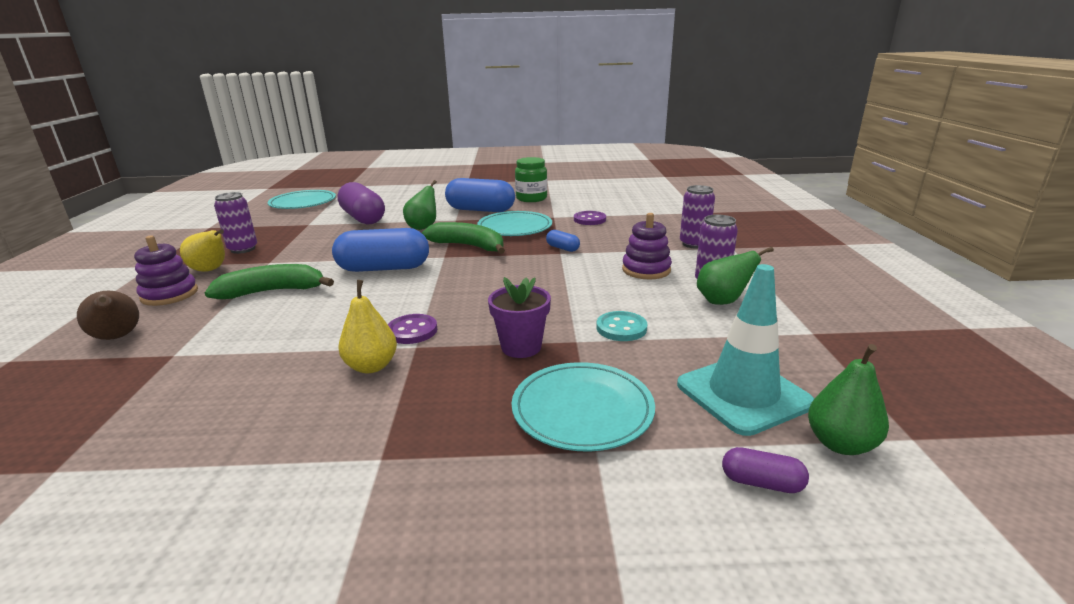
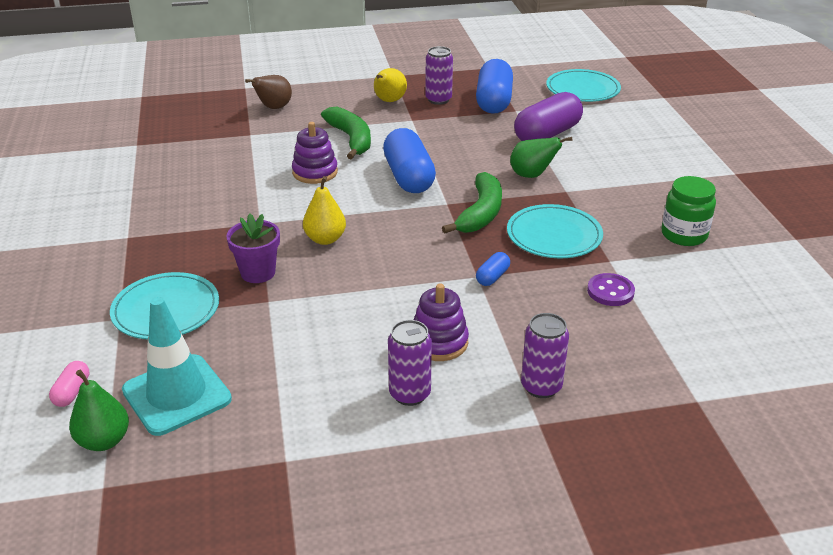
camera: 80 degrees right, 10 degrees up
purple stacking toy [134,236,198,306] -> purple stacking toy moved to [292,122,338,184]
yellow pear [338,280,397,373] -> yellow pear moved to [303,176,346,245]
purple button [388,314,437,344] -> none
blue capsule [445,178,515,212] -> blue capsule moved to [476,59,513,114]
turquoise button [596,311,647,341] -> none
green pear [697,247,774,305] -> none
purple capsule [722,447,809,493] -> pink capsule [49,361,89,407]

